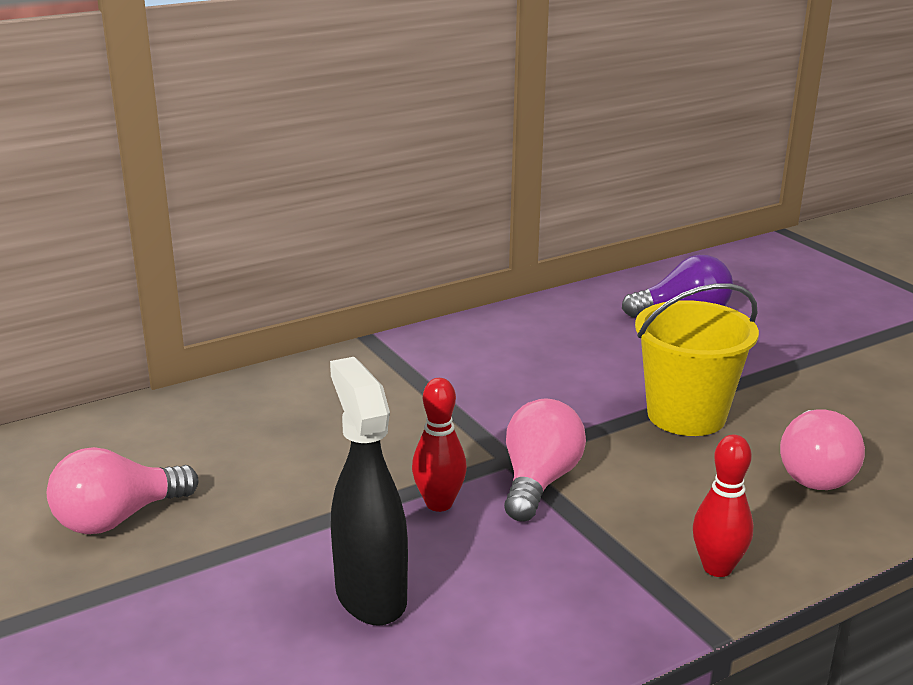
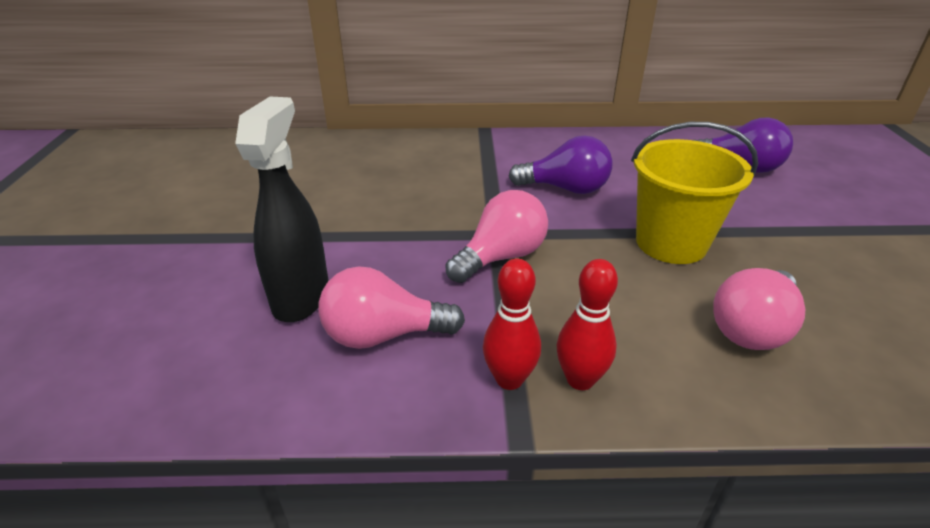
camera: 30 degrees right, 10 degrees up
pink light bulb [47,447,199,534] -> pink light bulb moved to [318,266,465,349]
red bowling pin [412,378,467,512] -> red bowling pin moved to [483,258,541,390]
none -> purple light bulb [508,135,613,194]

